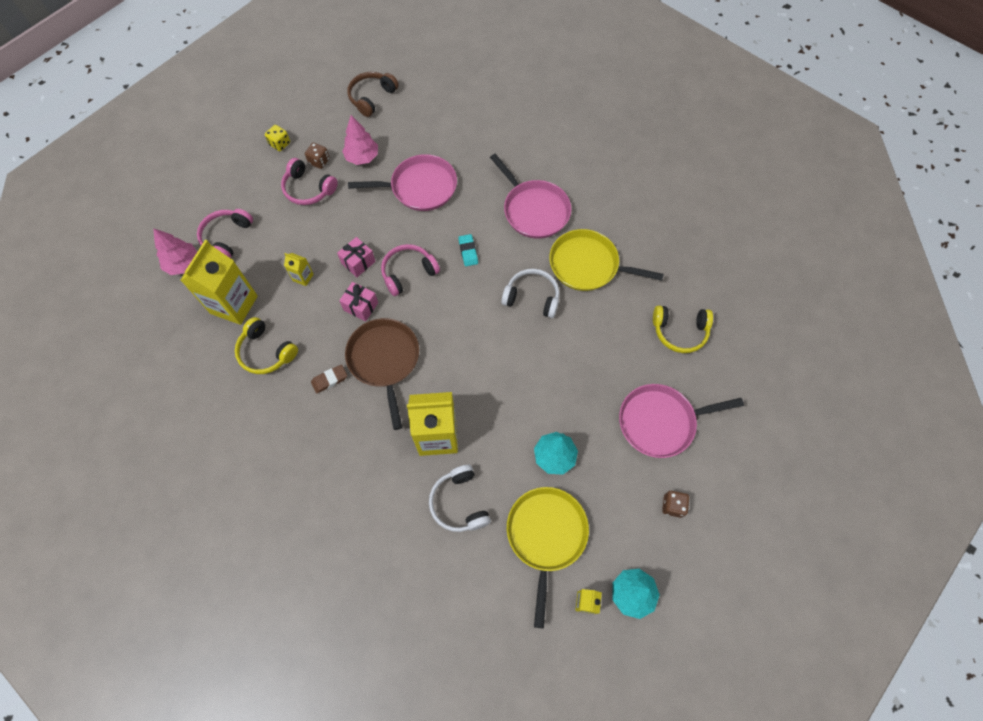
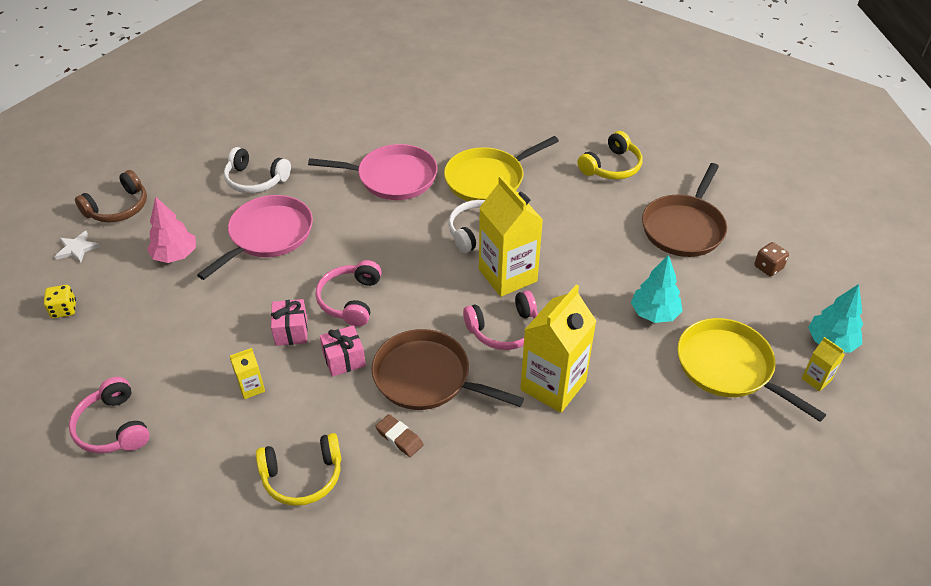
camera: 50 degrees left, 20 degrees down
pink tree [153,228,197,275] -> none
yellow carton [180,240,258,325] -> yellow carton moved to [479,175,543,297]
pink headphones [281,158,338,205] -> pink headphones moved to [463,291,538,350]
brown dice [305,143,330,169] -> none
brown eraser [311,364,347,393] -> brown eraser turned 60 degrees counterclockwise [376,414,424,457]
brown headphones [347,72,399,117] -> brown headphones turned 120 degrees counterclockwise [75,170,147,222]
white headphones [429,465,491,532] -> white headphones moved to [224,147,291,193]
turquoise eraser [458,234,478,266] -> none
pink pan [619,384,744,458] -> brown pan [642,163,727,257]
none -> white star [55,231,100,263]

